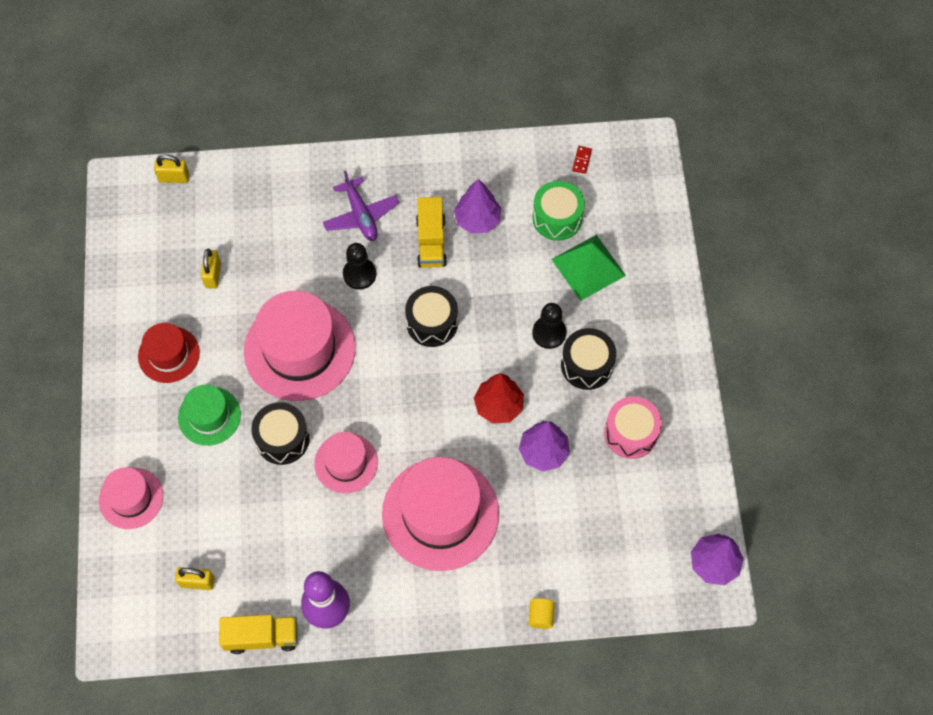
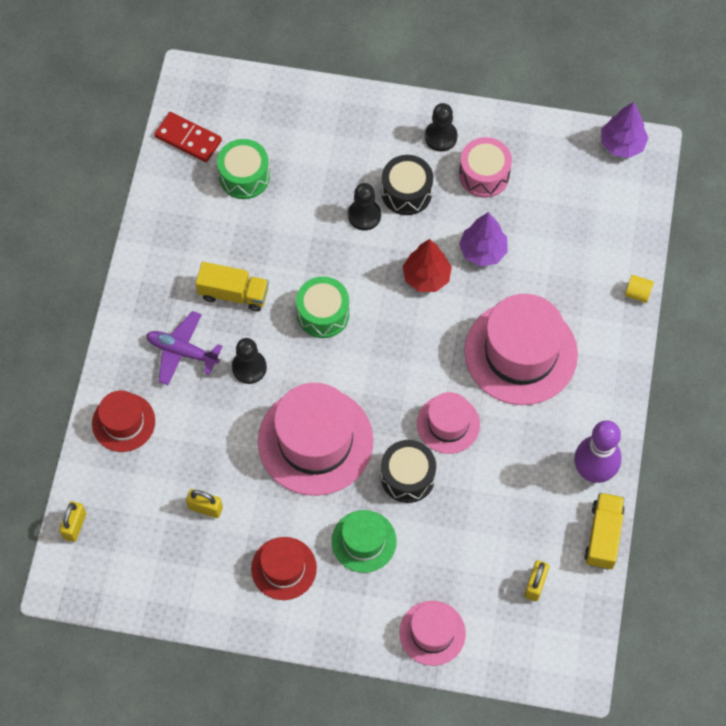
camera: 75 degrees left, 0 degrees up
purple plane [323,171,399,241] -> purple plane turned 150 degrees counterclockwise [146,311,223,385]
black drum [405,286,458,347] -> green drum [296,277,349,338]
purple tree [454,179,501,234] -> none
green pyramid [551,235,626,301] -> none
red domino [572,146,592,174] -> red domino [154,112,222,162], size x2.10
none -> red hat [92,391,155,452]
none -> black pawn [425,103,458,152]

